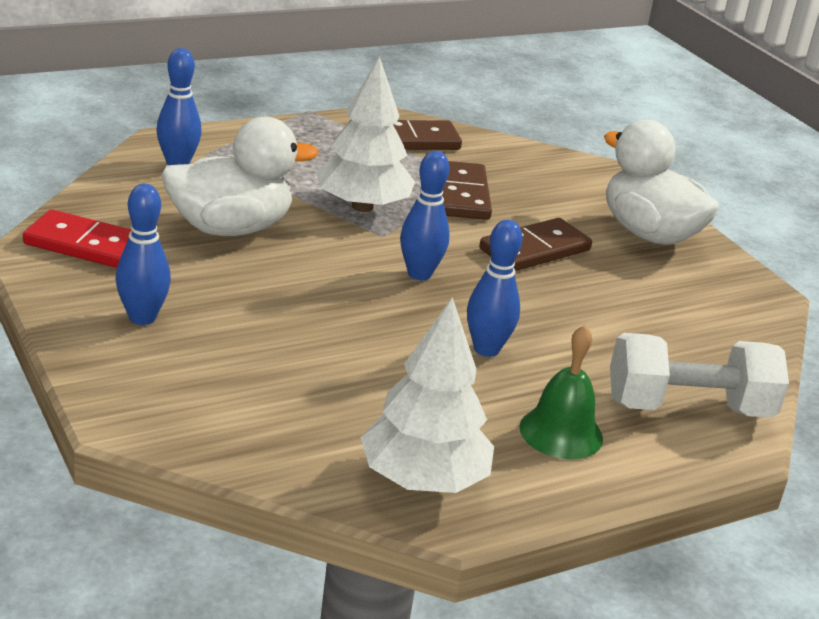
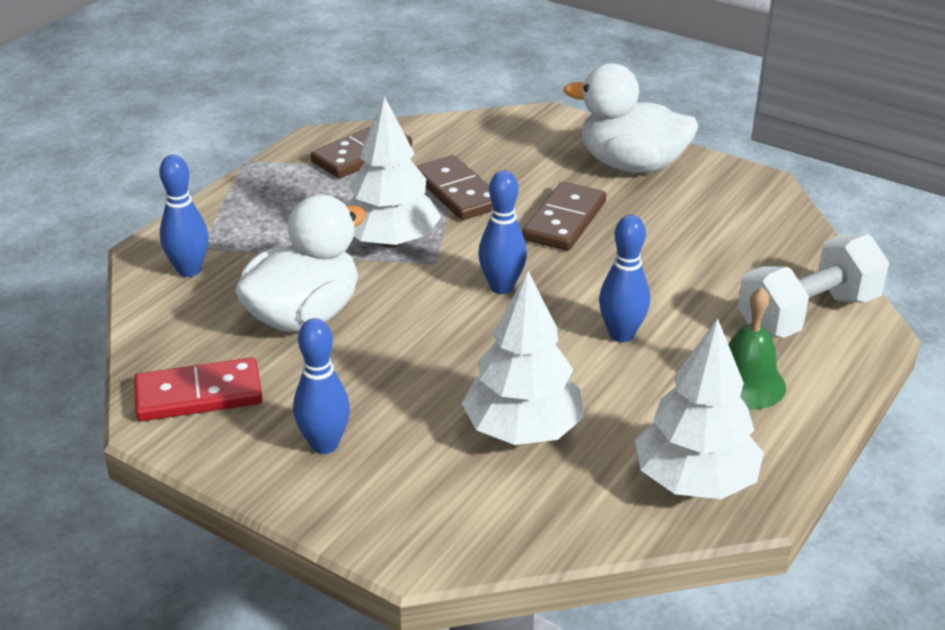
camera: 25 degrees left, 5 degrees up
none -> white tree [462,271,584,445]

